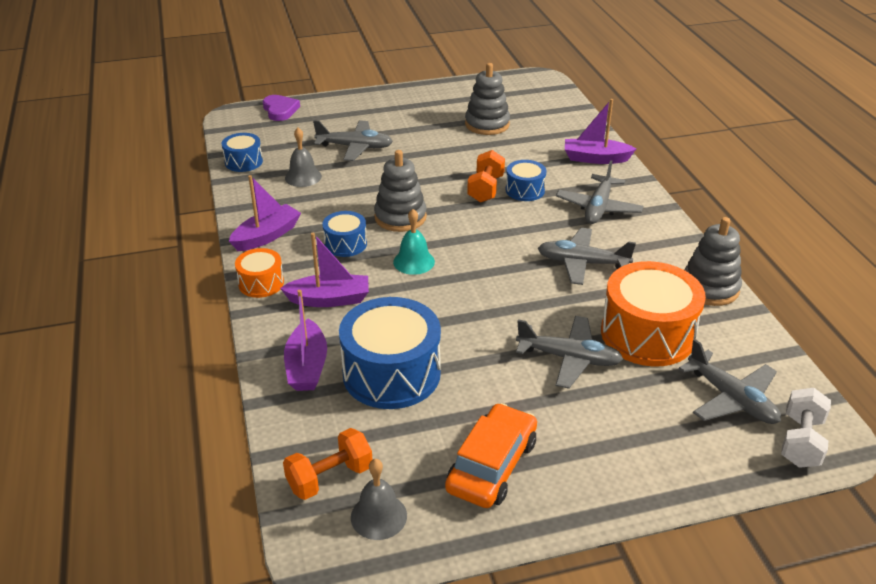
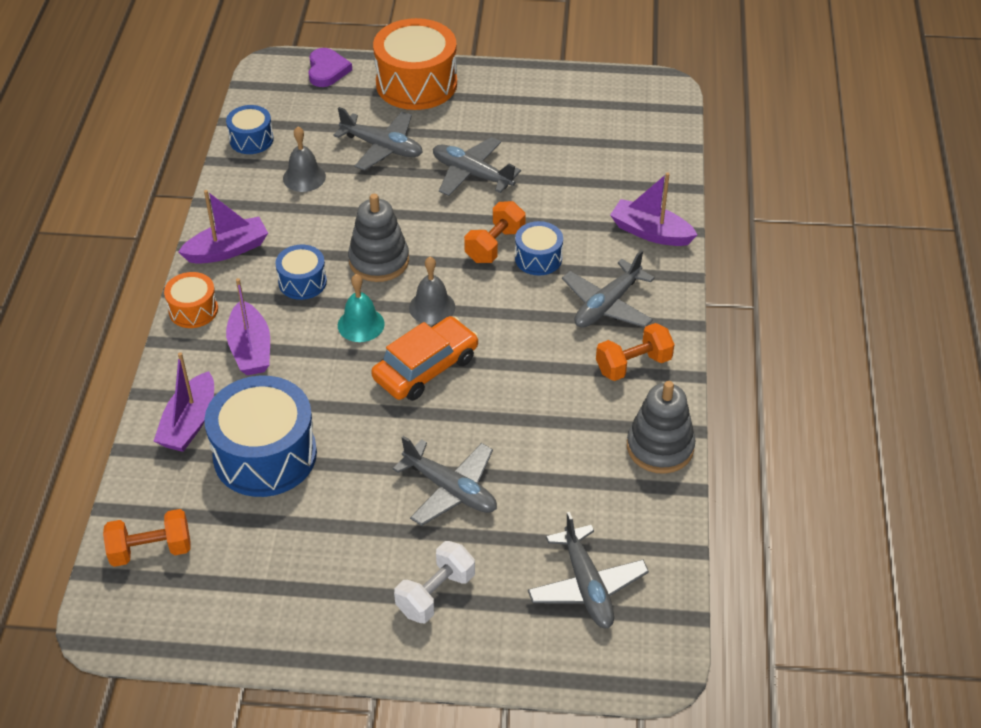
camera: 20 degrees right, 10 degrees up
purple boat [280,233,369,307] -> purple boat turned 60 degrees clockwise [226,278,270,375]
grey bell [351,459,407,540] -> grey bell moved to [409,257,455,324]
orange car [445,403,537,508] -> orange car moved to [371,316,478,401]
grey stacking toy [465,63,510,135] -> none
grey plane [538,228,636,285] -> grey plane moved to [433,137,521,196]
orange drum [601,261,706,367] -> orange drum moved to [373,18,457,110]
white dumbbell [781,388,831,468] -> white dumbbell moved to [394,541,475,623]
none -> orange dumbbell [596,323,675,381]

